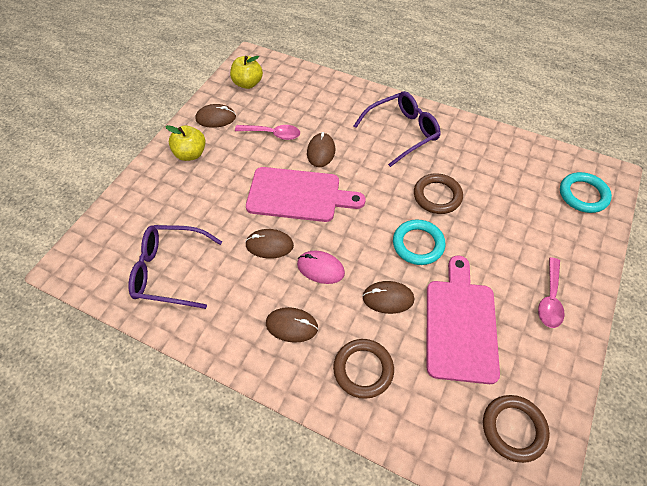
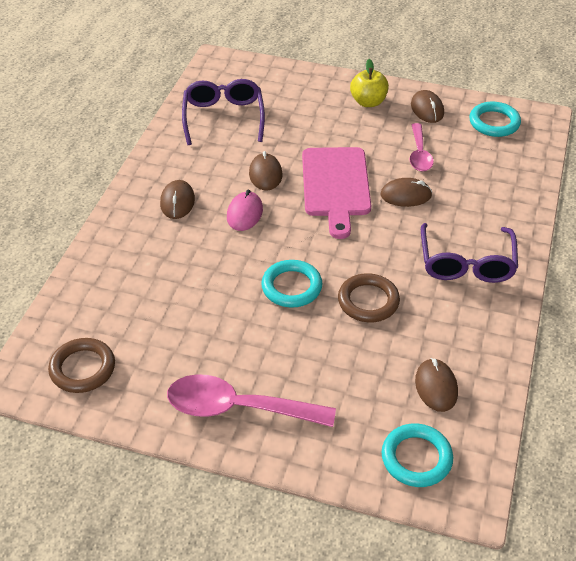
camera: 80 degrees right, 10 degrees down
yellow apple [230,56,263,89] -> turquoise ring [469,102,521,137]
brown ring [333,339,394,399] -> none
purple glasses [354,91,441,167] -> purple glasses turned 45 degrees clockwise [421,223,518,283]
brown mouse [362,281,414,314] -> brown mouse moved to [415,358,458,412]
pink cutting board [427,255,500,384] -> none
pink spoon [538,257,565,328] -> pink spoon [167,374,336,427], size x1.66

